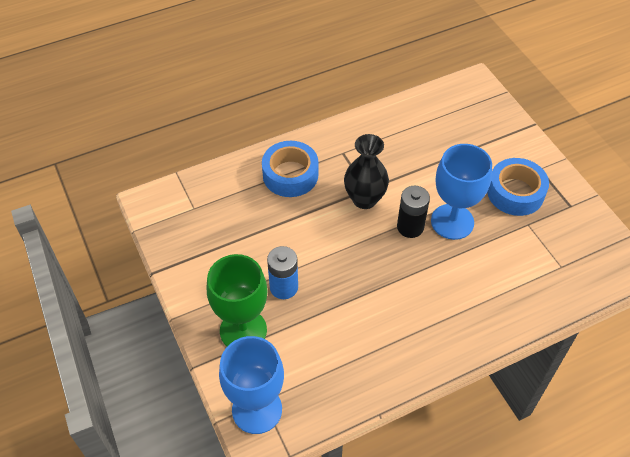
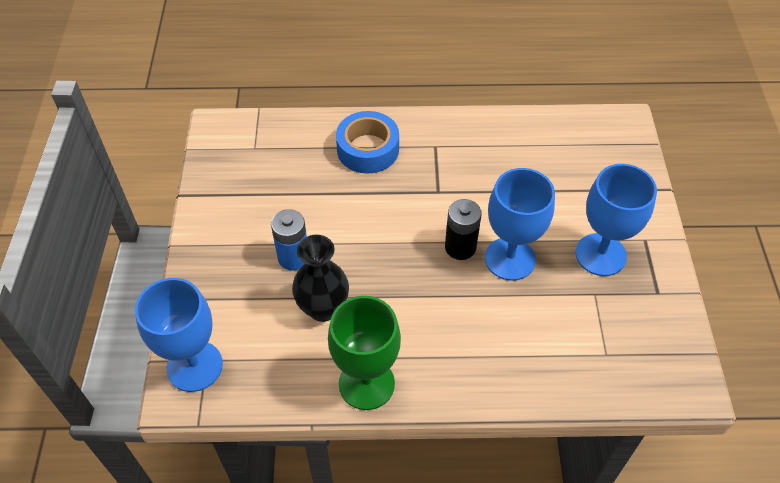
camera: 25 degrees right, 0 degrees up
green goblet [207,254,267,346] -> green goblet moved to [328,296,401,410]
black vase [344,134,389,209] -> black vase moved to [292,235,349,322]
blue tape [487,158,549,216] -> blue goblet [575,164,657,276]

